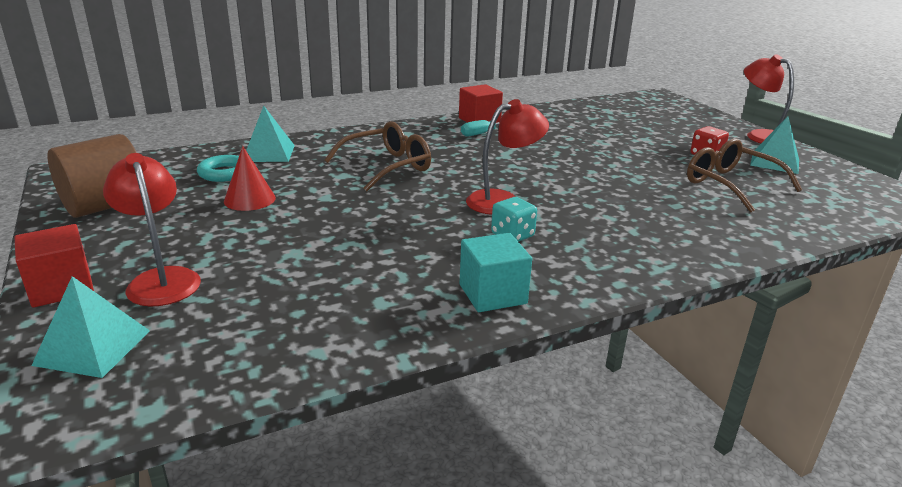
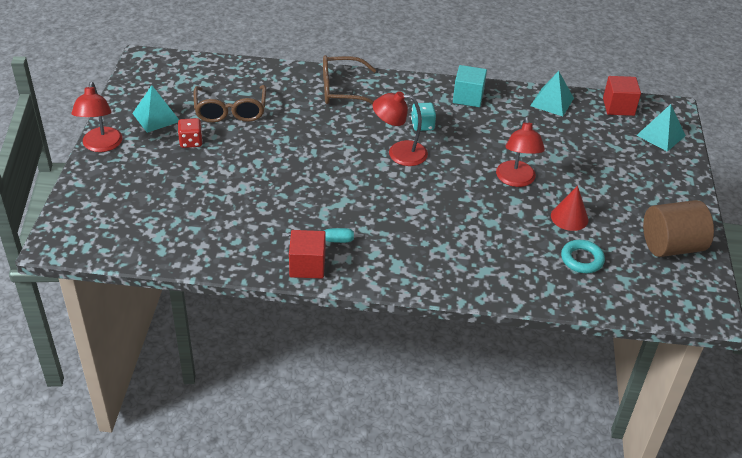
camera: 150 degrees left, 15 degrees up
red cube [14,224,94,308] -> red cube moved to [603,76,641,116]
red lamp [103,153,201,306] -> red lamp moved to [496,117,545,187]
turquoise pyramid [246,106,295,162] -> turquoise pyramid moved to [530,71,574,116]
brown glasses [324,121,431,191] -> brown glasses moved to [323,55,376,105]

